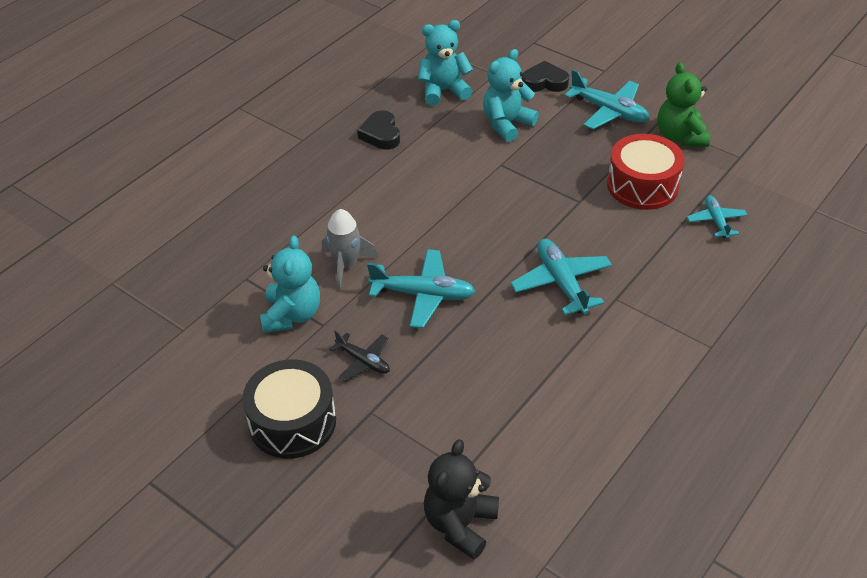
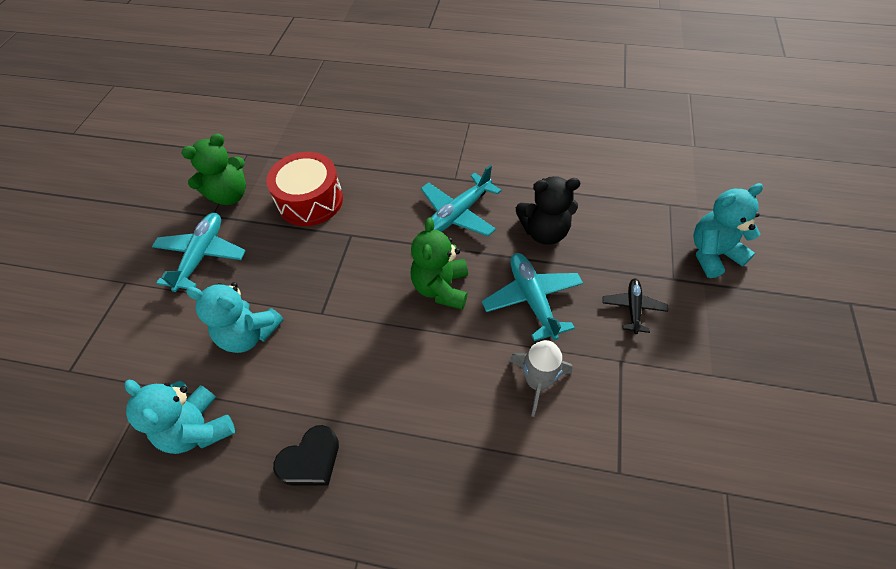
camera: 115 degrees left, 10 degrees up
black drum [242,359,336,459] -> none
turquoise teddy bear [260,236,320,333] -> turquoise teddy bear moved to [693,183,763,278]
black teddy bear [424,439,499,559] -> black teddy bear moved to [516,176,581,245]
black heart [522,61,569,92] -> none
turquoise plane [687,195,747,239] -> none
none -> green teddy bear [411,218,468,310]

